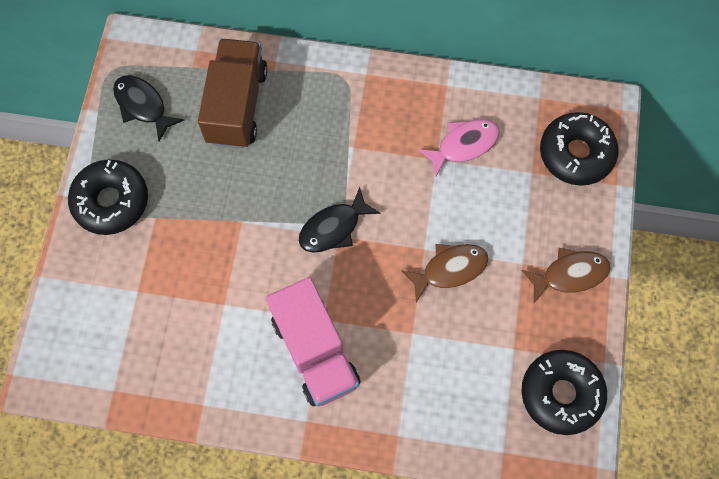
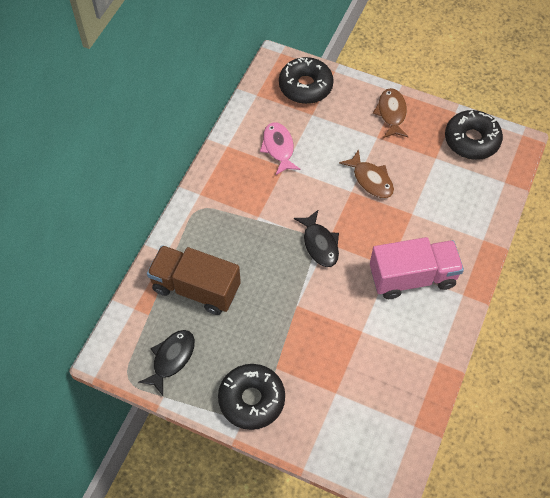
camera: 75 degrees left, 10 degrees down
black fish [113,75,184,142] -> black fish turned 150 degrees clockwise [138,330,195,396]
brown fish [401,244,489,302] -> brown fish turned 150 degrees clockwise [339,149,394,198]

